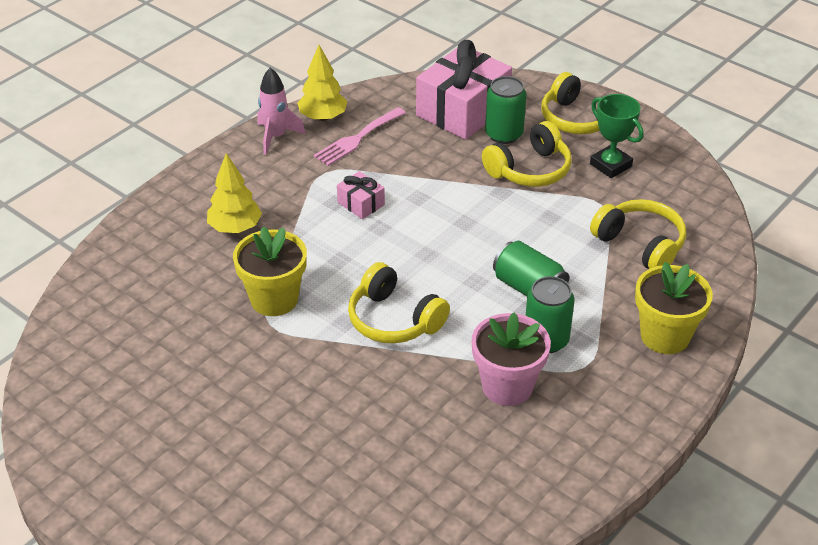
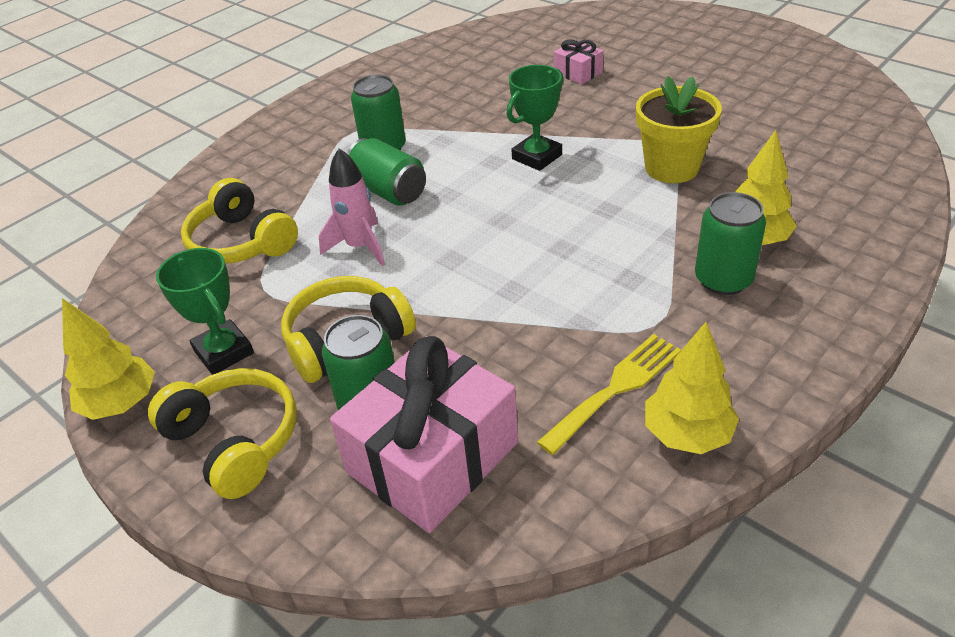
camera: 175 degrees left, 0 degrees up
pink rocket [258,68,306,155] -> pink rocket moved to [319,148,385,266]
pink fork [313,107,406,166] -> yellow fork [537,334,681,455]
pink gift [337,171,385,219] -> pink gift moved to [554,39,603,84]
yellow headphones [348,262,450,344] -> green trophy [507,65,564,171]
pink flower pot [472,312,551,406] -> none
yellow flower pot [635,262,713,354] -> none
none -> yellow tree [62,298,155,420]
none -> green can [695,192,766,295]

